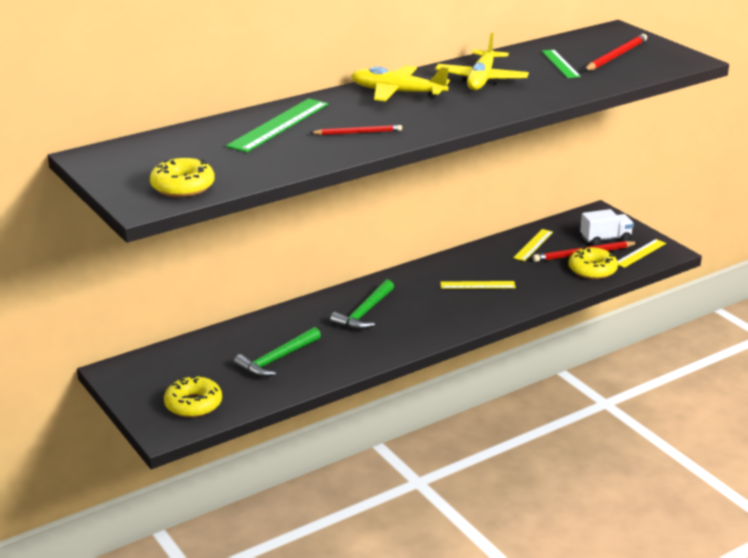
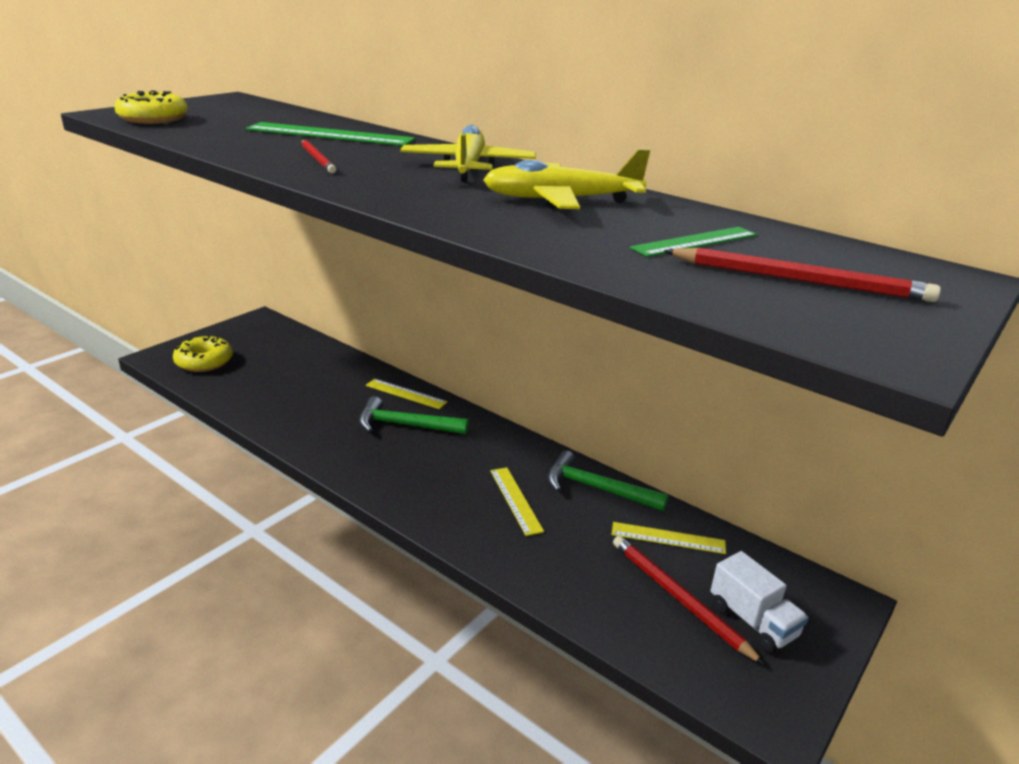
camera: 70 degrees right, 0 degrees up
green hammer [234,327,321,377] -> green hammer moved to [548,450,669,511]
yellow donut [569,247,618,279] -> none
yellow ruler [618,239,666,268] -> yellow ruler moved to [366,379,447,409]

